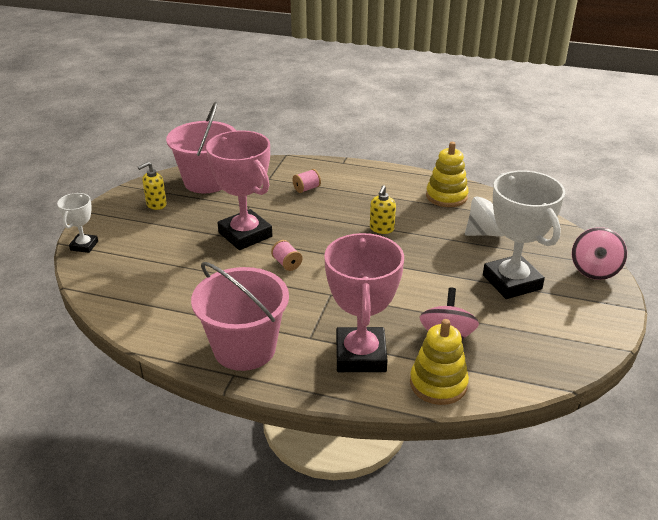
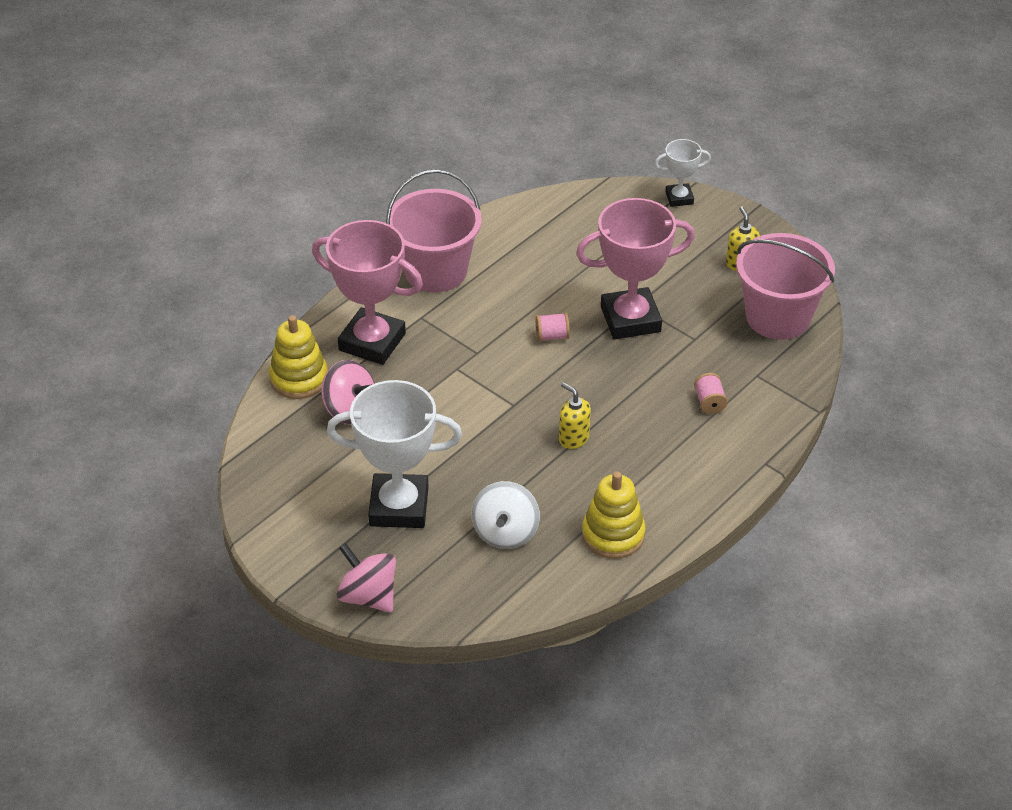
camera: 115 degrees right, 10 degrees up
white trophy [57,193,98,253] -> white trophy turned 45 degrees counterclockwise [654,139,711,207]

